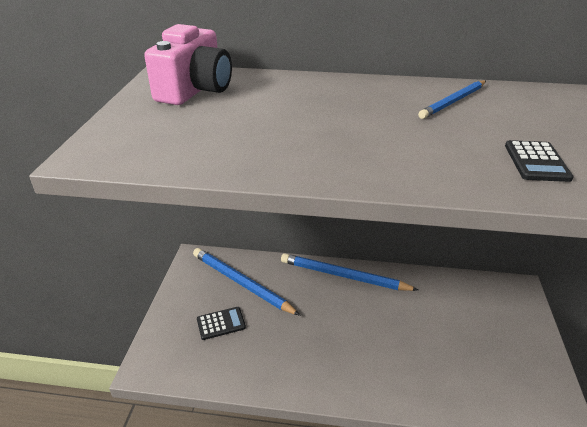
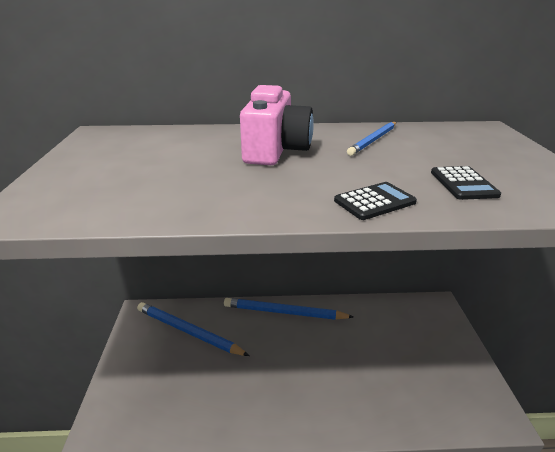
camera: 10 degrees left, 5 degrees down
pink camera [144,24,232,105] -> pink camera moved to [240,85,314,165]
black calculator [197,307,246,340] -> black calculator moved to [334,182,417,220]

